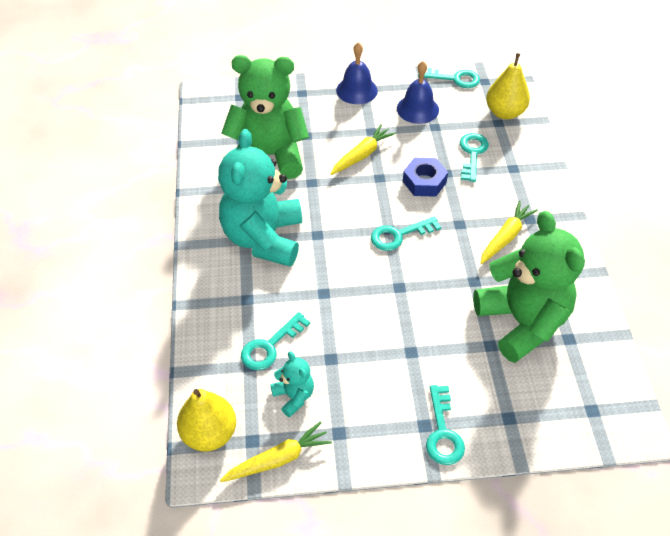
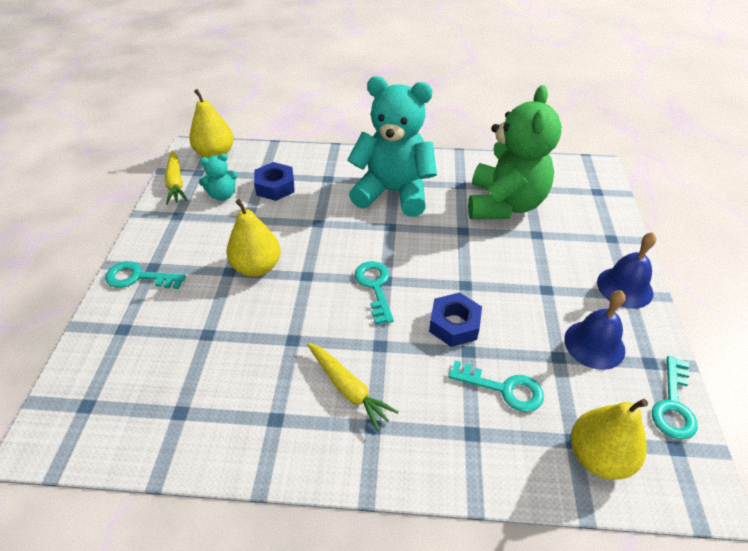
camera: 100 degrees right, 5 degrees down
turquoise key [241,312,310,370] -> blue nut [254,162,295,201]
yellow carrot [331,124,396,175] -> none
green teddy bear [473,211,585,363] -> none
none -> yellow pear [226,199,281,277]

